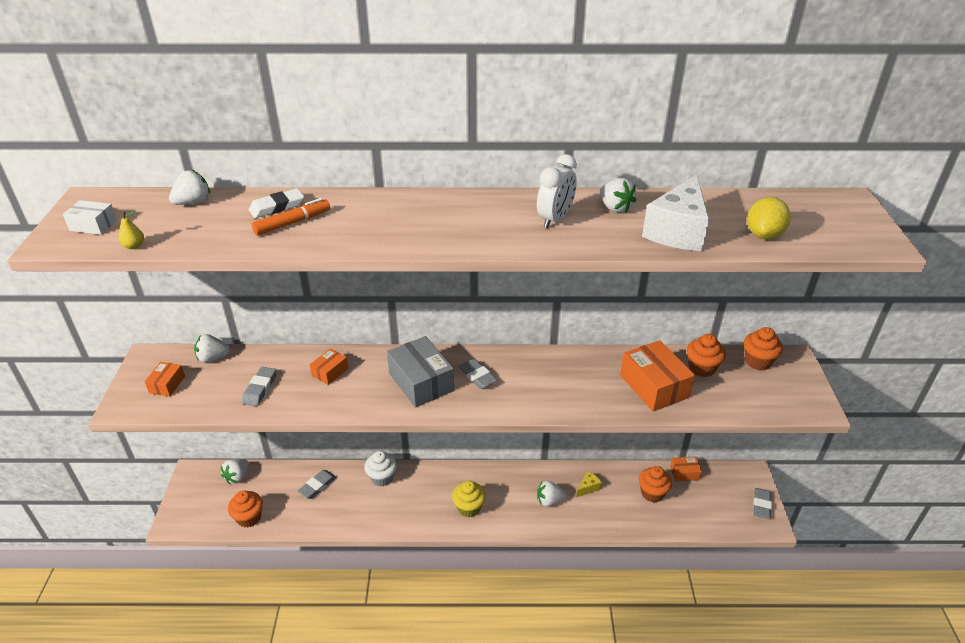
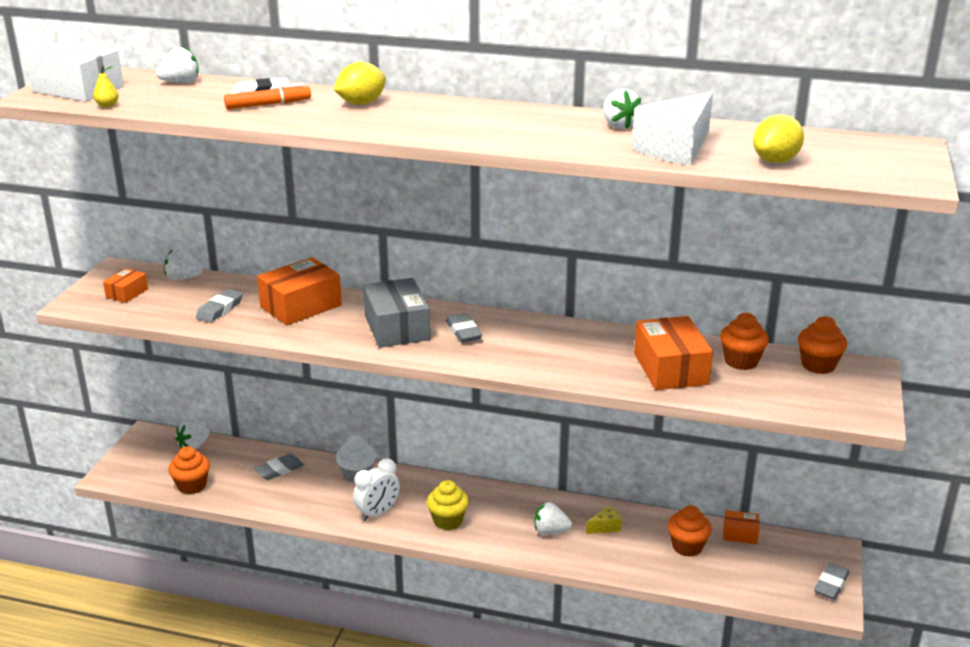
camera: 15 degrees right, 10 degrees down
white box [63,200,117,235] -> white box [25,41,124,102], size x1.92
orange box [310,349,348,385] -> orange box [257,257,342,326], size x1.92
white clock [537,154,577,228] -> white clock moved to [353,458,400,521]
none -> yellow lemon [333,62,386,105]

